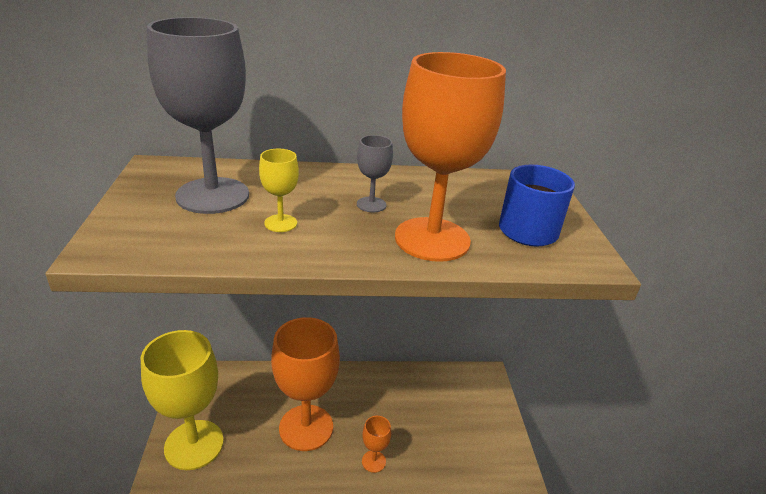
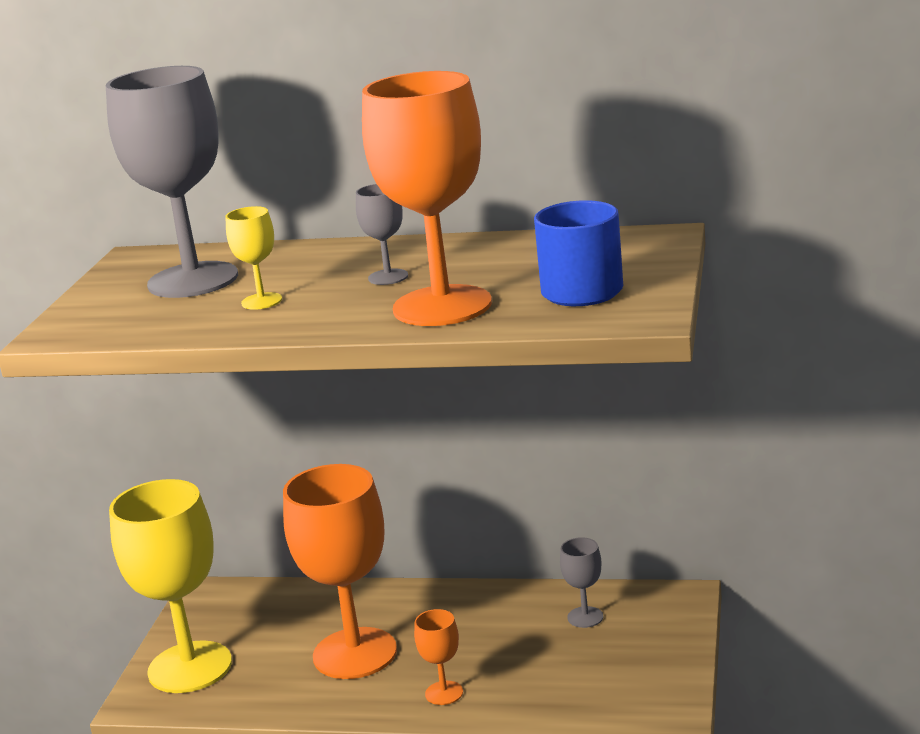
camera: 20 degrees right, 10 degrees down
none -> grey goblet [560,537,603,628]

